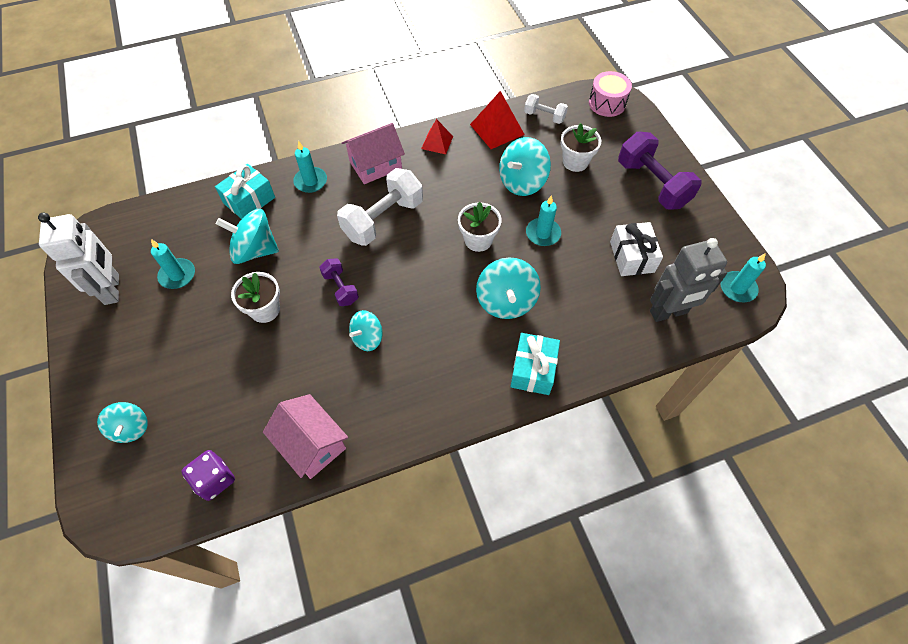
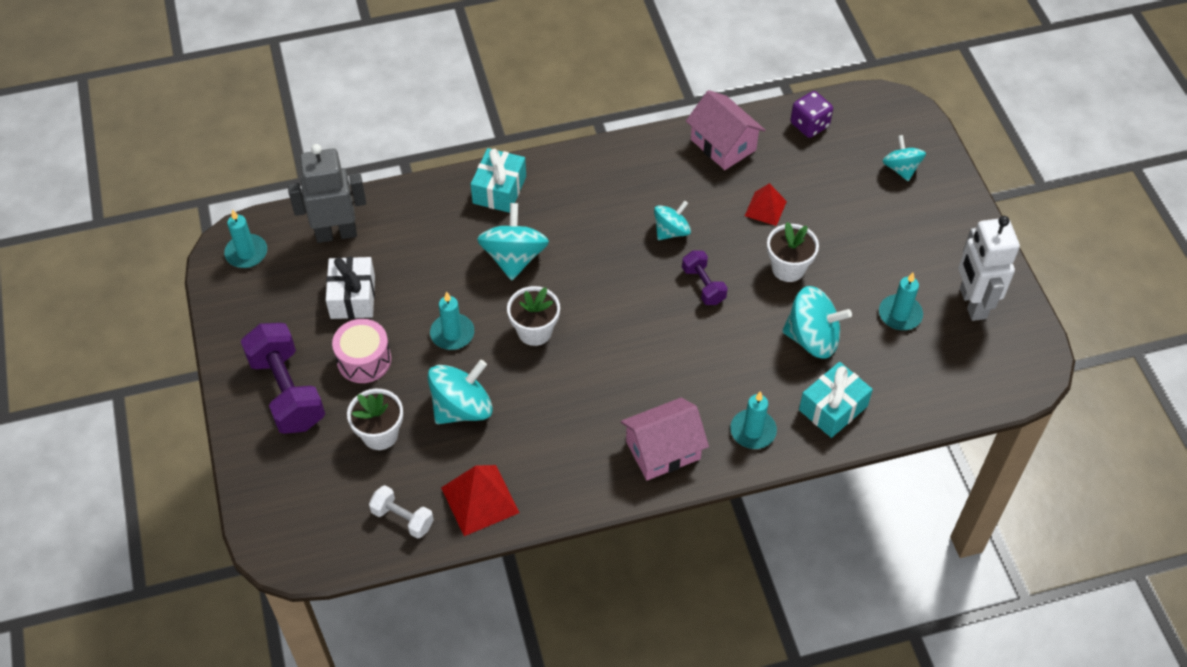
camera: 175 degrees left, 5 degrees down
white dumbbell [337,168,423,246] -> none
red pyramid [421,119,453,154] -> red pyramid moved to [745,183,787,226]
pink drum [589,71,632,117] -> pink drum moved to [332,319,391,383]

